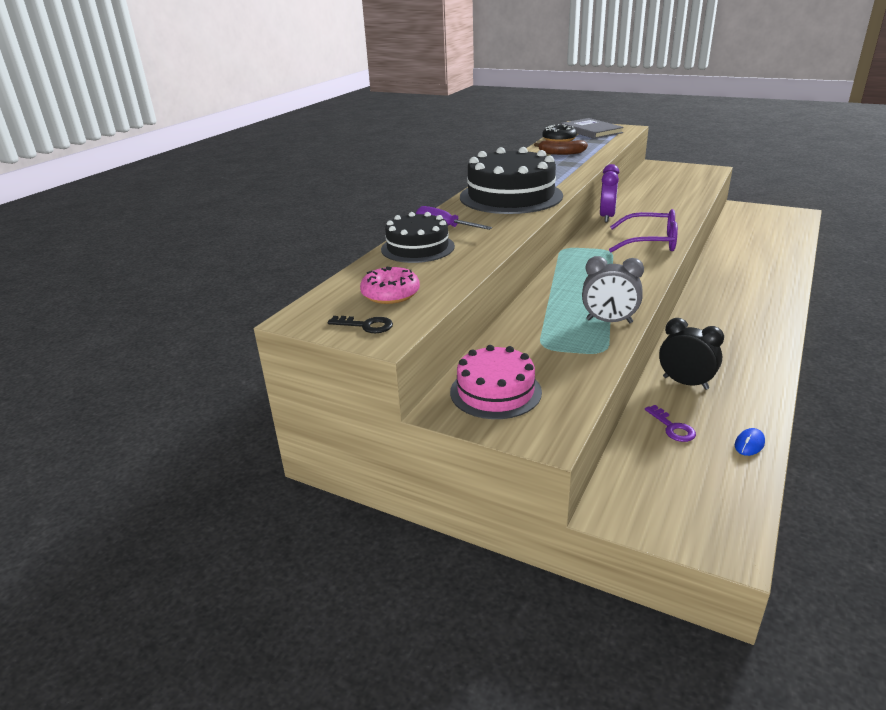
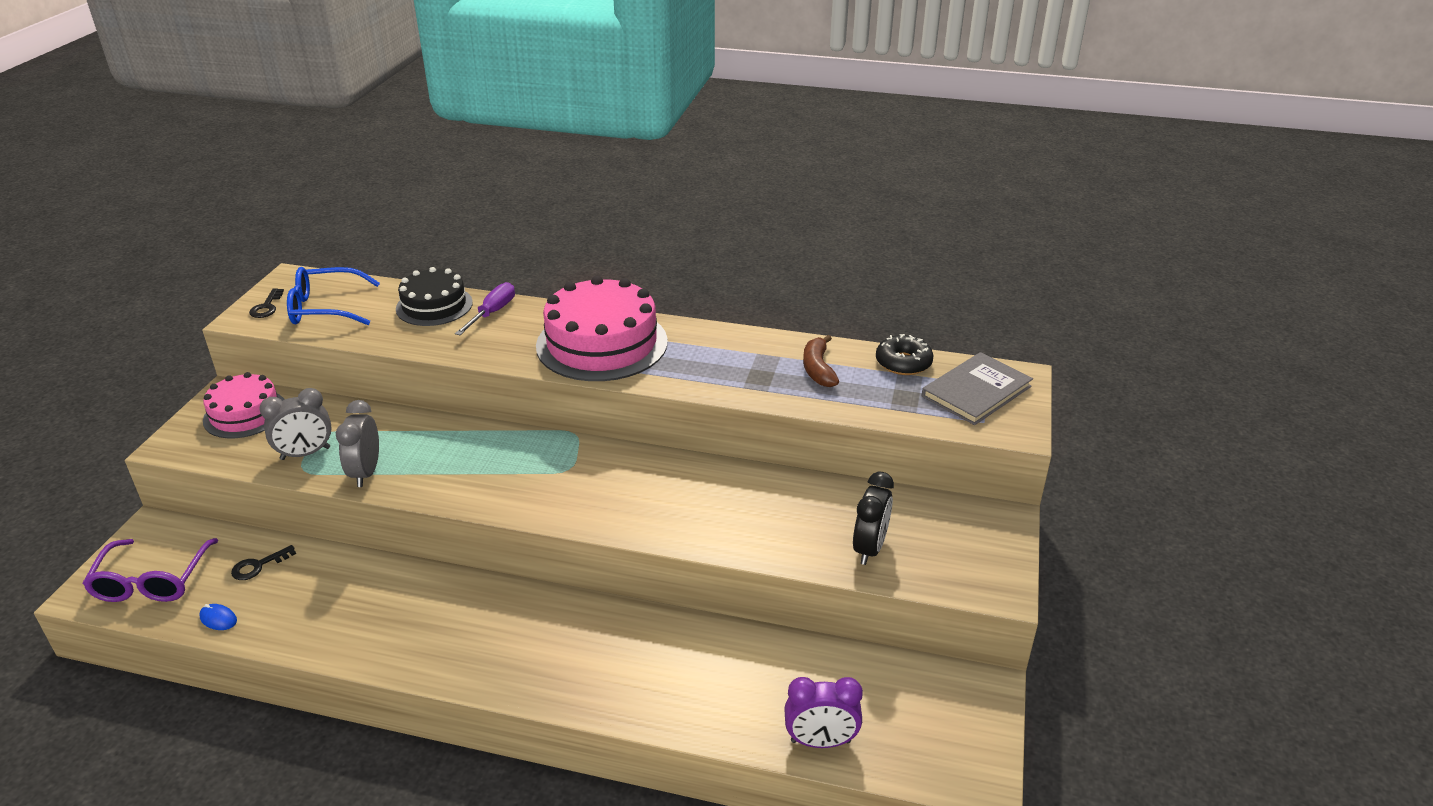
camera: 75 degrees right, 5 degrees up
pink donut [360,267,420,304] -> blue glasses [287,267,380,325]
black cake [460,147,563,214] -> pink cake [536,276,668,381]
purple clock [600,164,619,222] -> purple clock moved to [784,677,863,748]
purple glasses [609,209,678,252] -> purple glasses moved to [82,538,218,602]
purple key [645,405,696,442] -> black key [231,545,296,580]
black clock [659,318,724,390] -> black clock moved to [853,472,894,565]
none -> grey clock [259,388,332,460]

